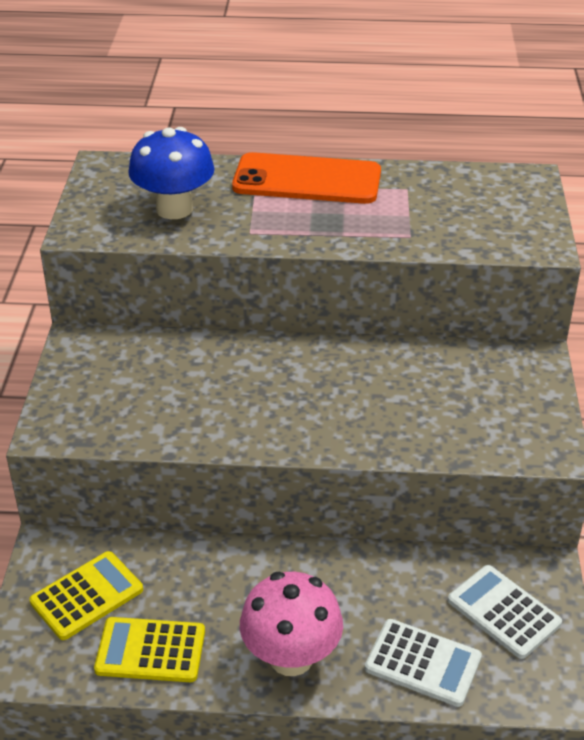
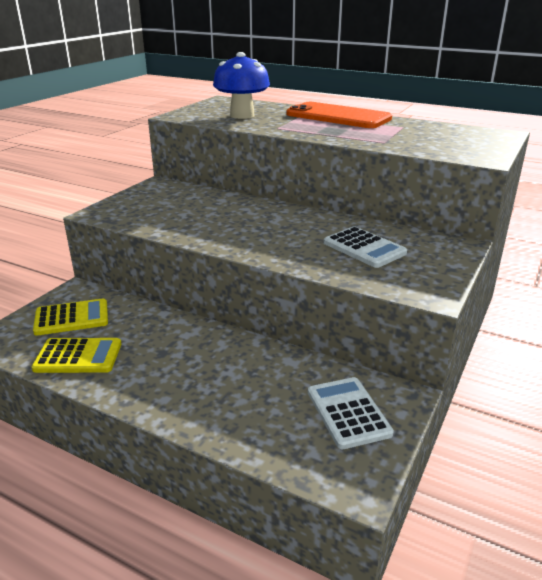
camera: 25 degrees right, 10 degrees down
yellow calculator [94,617,205,682] -> yellow calculator turned 150 degrees clockwise [32,338,121,373]
pink mushroom [240,572,343,676] -> none
white calculator [365,619,482,707] -> white calculator moved to [324,227,407,268]

